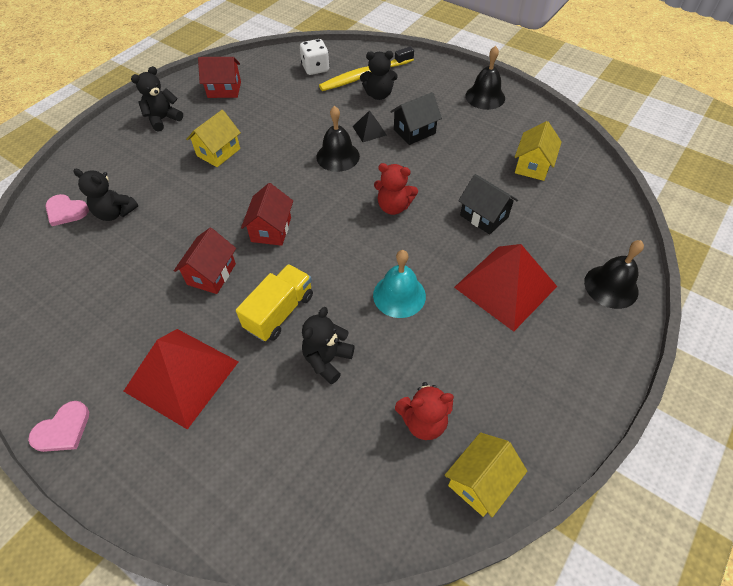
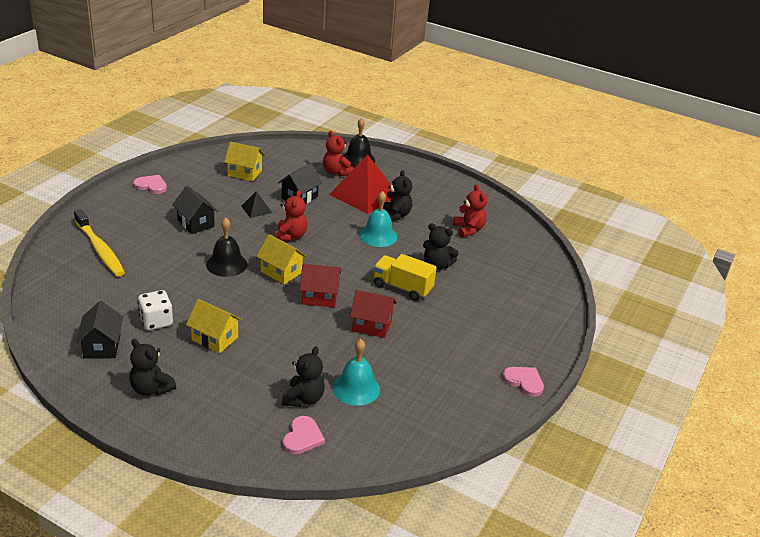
camera: 100 degrees left, 20 degrees down
red pyramid [123,329,239,430] -> none
red house [198,57,241,98] -> black house [76,301,123,359]
white dice [300,39,330,75] -> white dice moved to [137,290,173,330]
black pyramid [352,110,387,142] -> black pyramid moved to [241,191,272,218]
black teddy bear [360,51,397,100] -> black teddy bear moved to [383,170,412,221]
yellow house [445,433,527,517] -> yellow house moved to [256,234,307,284]
black bell [465,46,505,110] -> pink heart [133,175,167,194]
none -> red teddy bear [323,131,353,176]
none -> turquoise bell [333,339,380,406]

